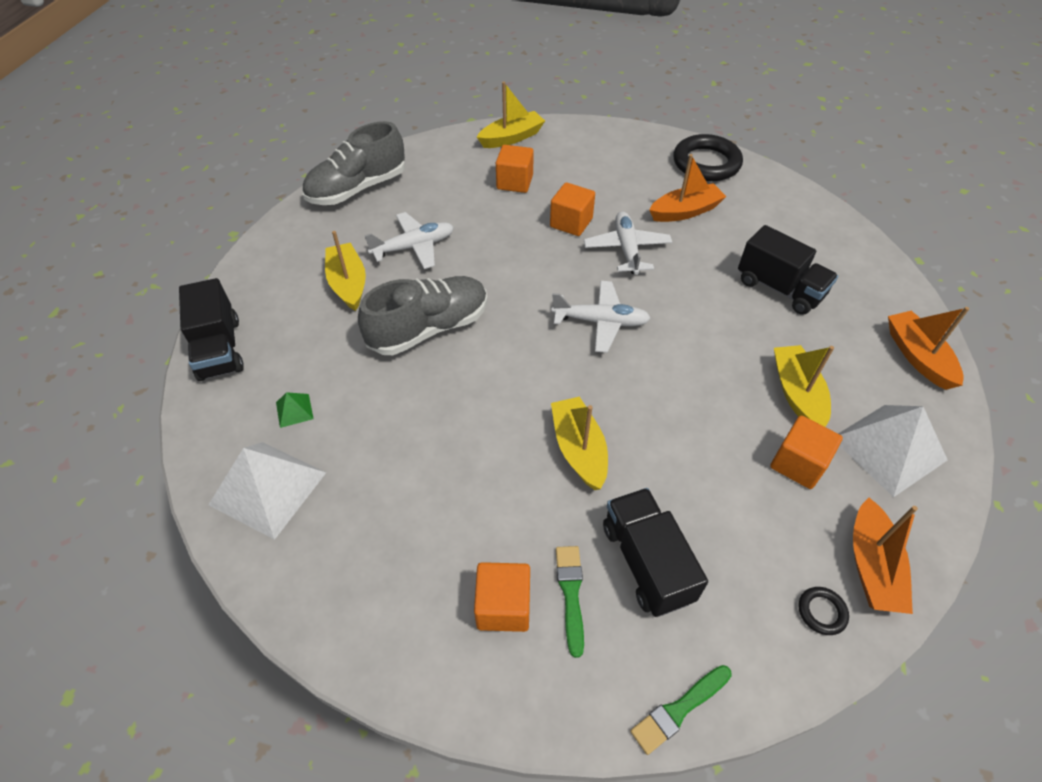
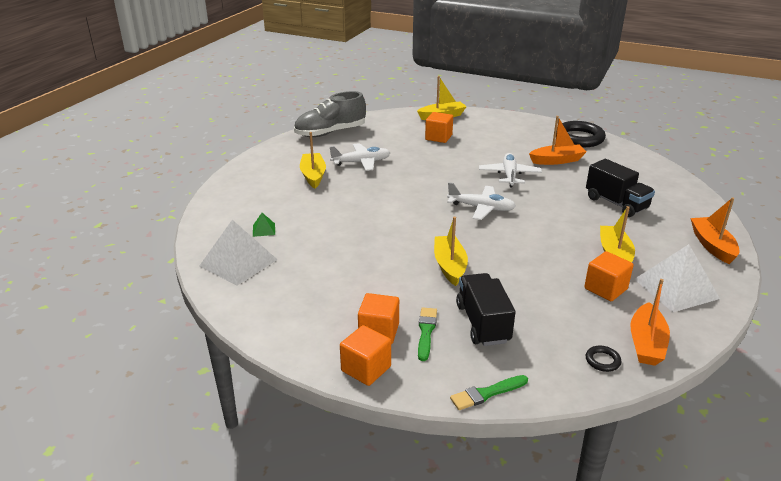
camera: 10 degrees right, 20 degrees down
black truck [179,278,244,381] -> none
grey shoe [358,276,487,355] -> none
orange cube [550,182,595,236] -> orange cube moved to [340,325,391,386]

